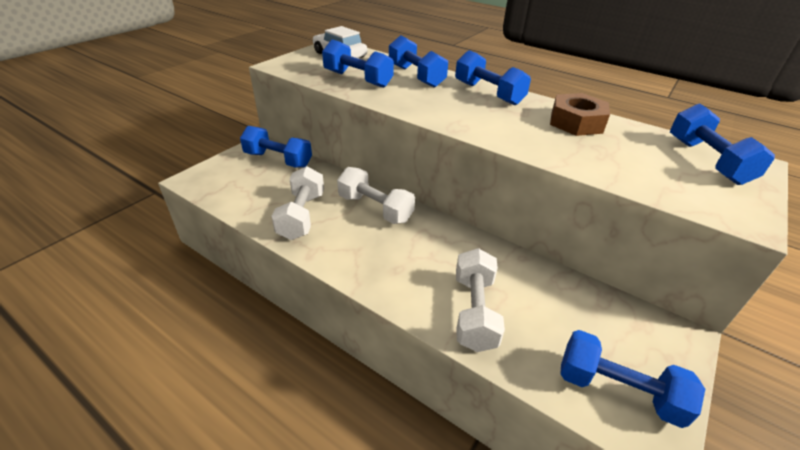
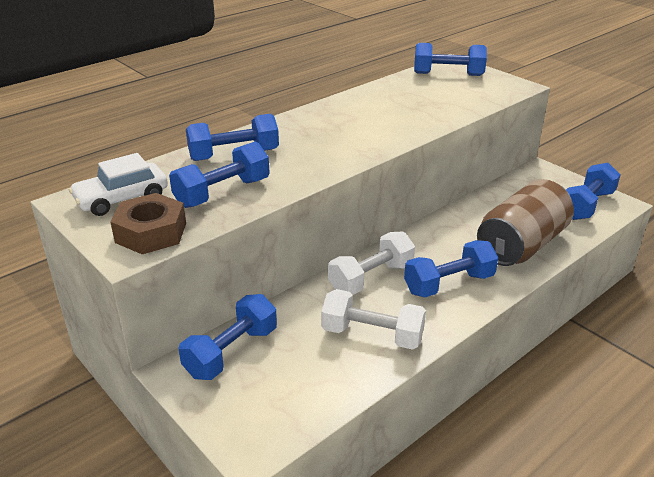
camera: 75 degrees left, 5 degrees down
blue dumbbell [455,50,531,105] -> blue dumbbell moved to [404,240,498,297]
white dumbbell [456,248,505,352] -> brown can [477,179,574,266]
brown nut [550,93,610,136] -> brown nut moved to [110,193,186,254]

